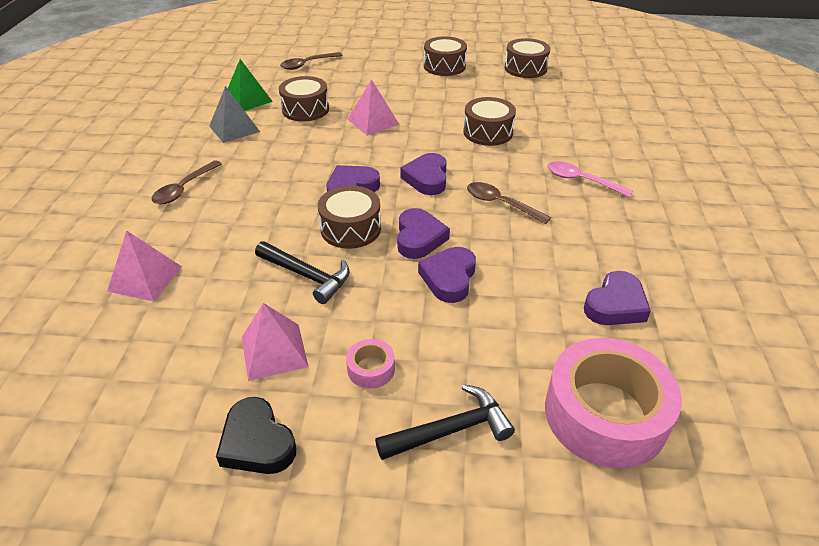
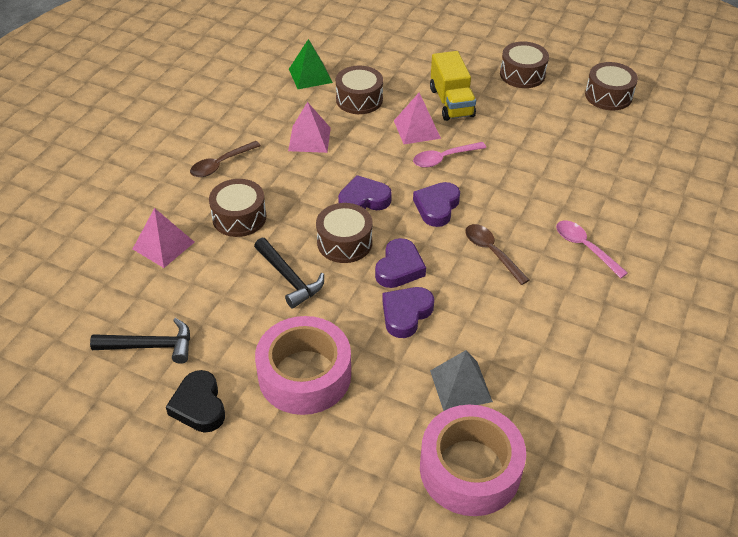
camera: 20 degrees right, 5 degrees up
grey pyramid [209,86,260,143] -> grey pyramid moved to [430,350,493,411]
pink pyramid [242,303,309,381] -> pink pyramid moved to [288,102,331,153]
brown spoon [280,52,343,70] -> none
pink tape [346,339,395,389] -> pink tape [255,316,351,415], size x2.36
black hammer [375,384,515,460] -> black hammer moved to [90,318,190,364]
brown drum [463,97,516,146] -> brown drum moved to [209,179,266,237]
purple heart [584,271,651,325] -> none
none -> pink spoon [413,142,486,168]
none -> yellow truck [430,51,476,121]

